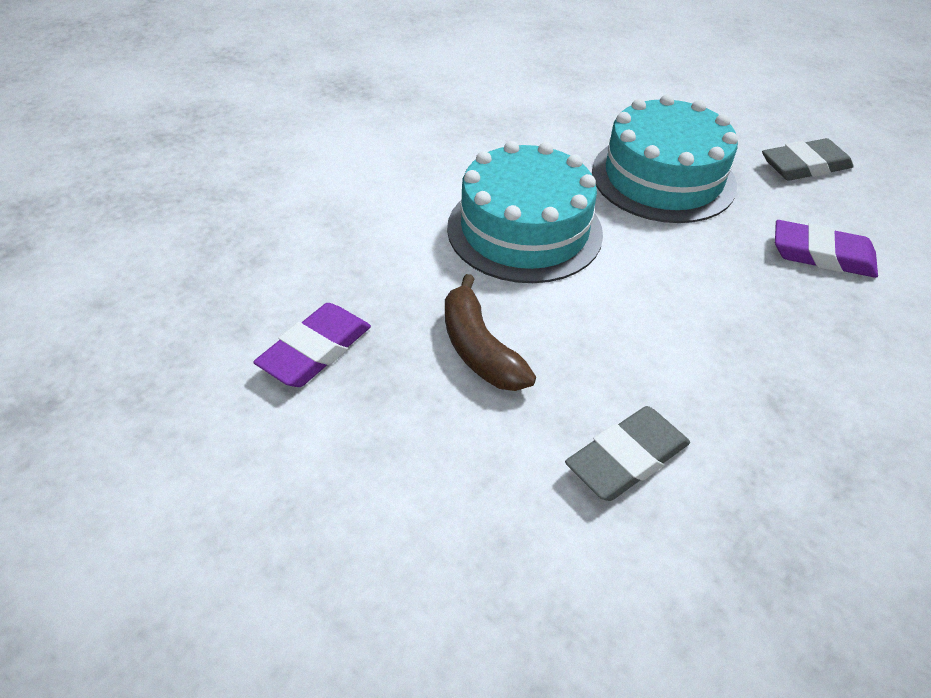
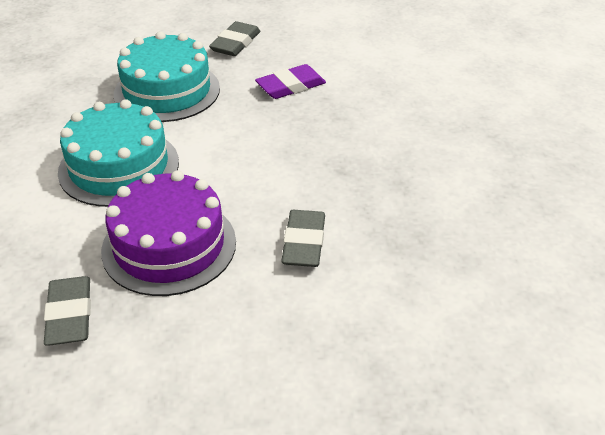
camera: 45 degrees left, 5 degrees down
purple eraser [253,303,371,387] -> grey eraser [44,276,91,346]
brown banana [445,274,536,391] -> purple cake [101,170,236,296]

